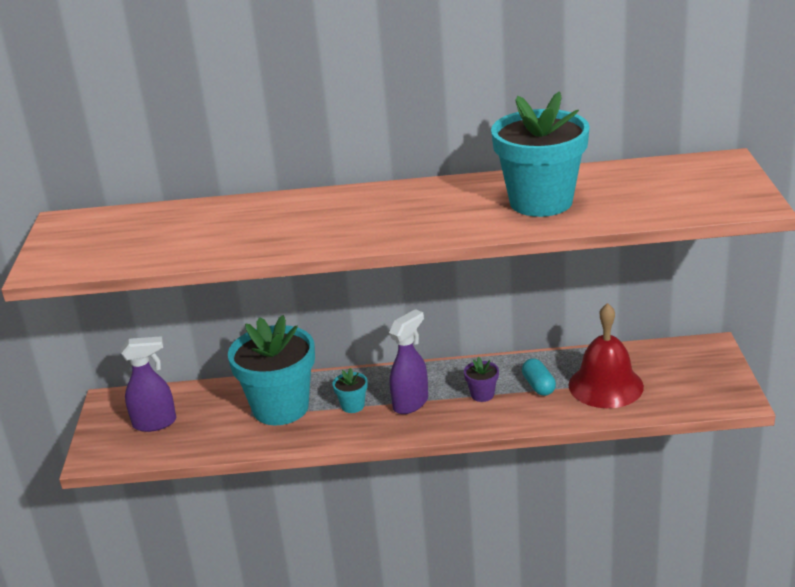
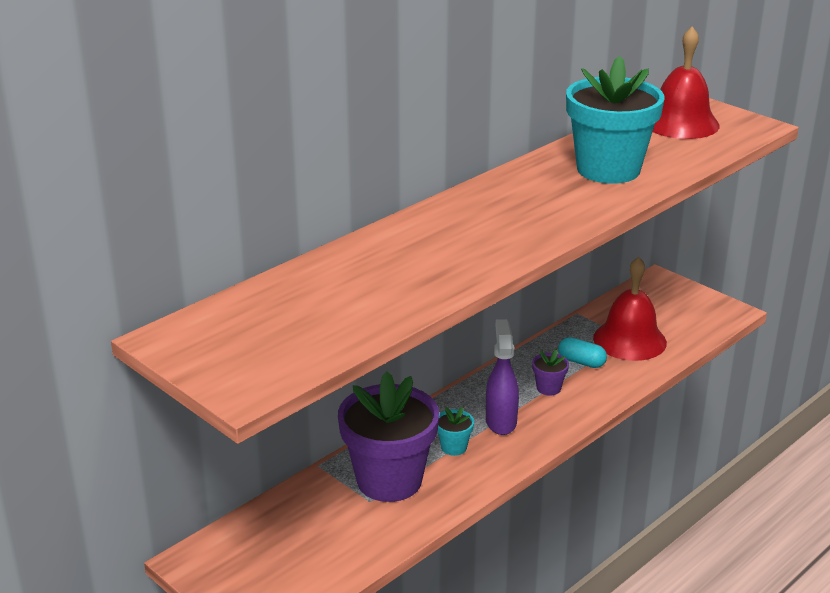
camera: 45 degrees left, 0 degrees up
purple spray bottle [121,336,176,432] -> none
turquoise flower pot [228,315,315,425] -> purple flower pot [338,372,439,502]
none -> red bell [653,26,720,139]

